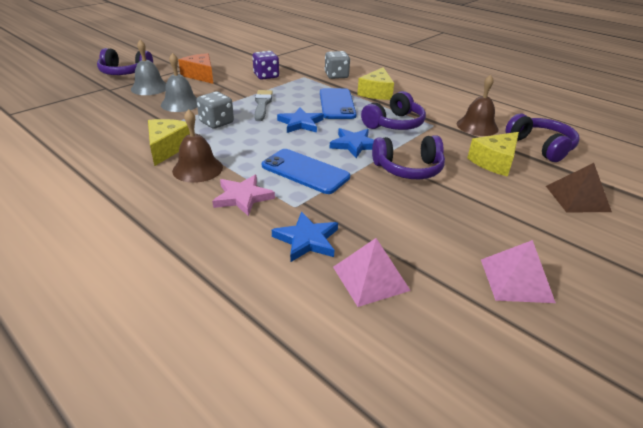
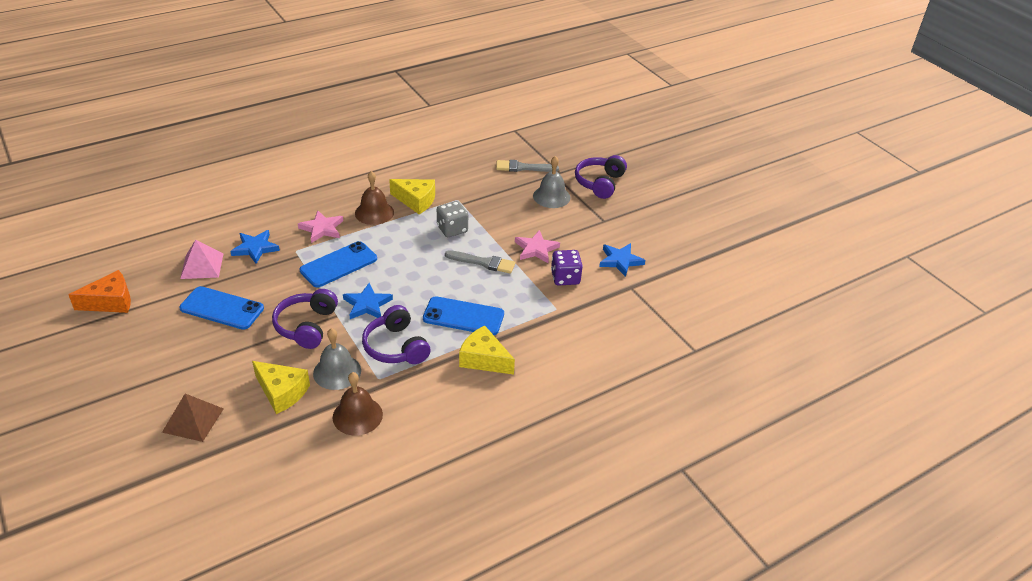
camera: 105 degrees right, 5 degrees up
grey bell [161,53,197,112] -> grey bell moved to [313,328,361,390]
orange cheese [178,53,213,84] -> orange cheese moved to [68,270,131,313]
blue star [277,107,324,133] -> blue star moved to [599,243,645,277]
grey dice [325,51,350,79] -> none
yellow cheese [467,132,519,177] -> yellow cheese turned 150 degrees clockwise [252,361,310,414]
pink pyramid [481,240,556,303] -> none
purple headphones [506,114,580,162] -> none
none -> blue phone [179,286,264,330]
none -> grey brush [496,160,559,172]
none -> pink star [515,230,560,263]

